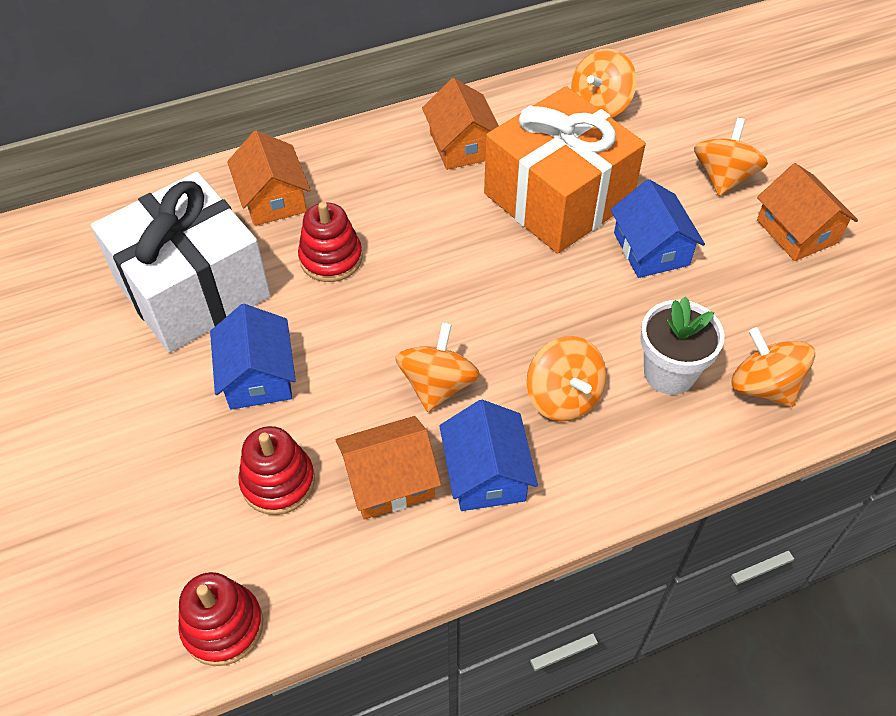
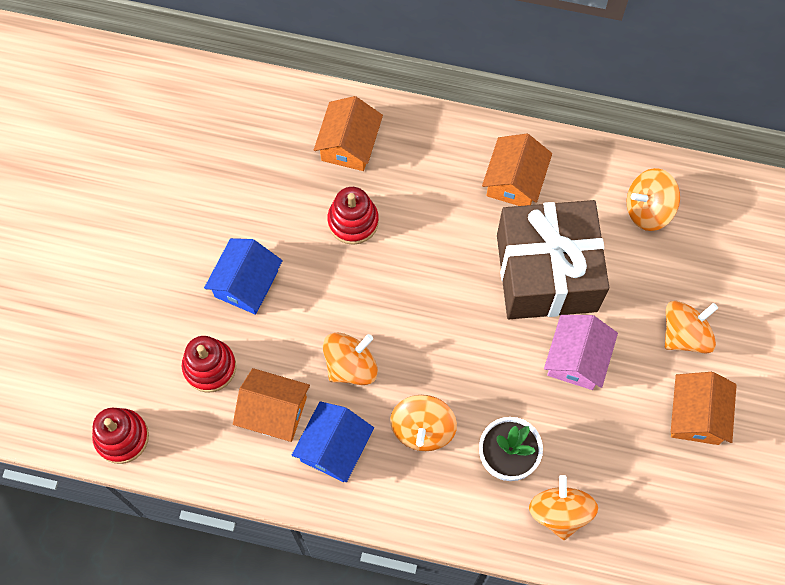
camera: 35 degrees right, 15 degrees up
white gift [91,172,271,353] -> none
orange gift [484,86,646,254] -> brown gift [497,200,609,319]
blue house [610,179,705,278] -> pink house [544,315,618,390]

